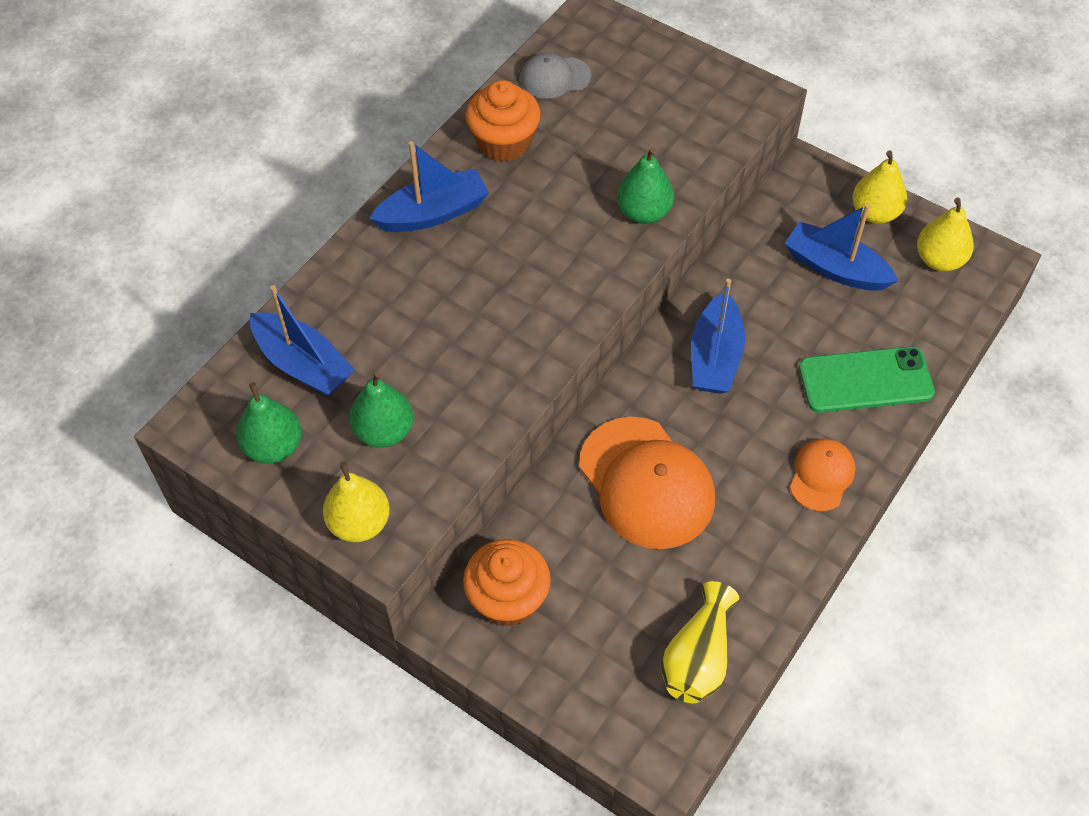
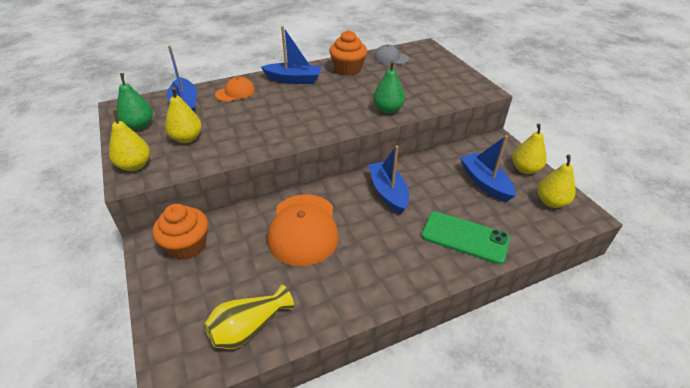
camera: 30 degrees right, 15 degrees down
green pear [350,371,413,448] -> yellow pear [165,87,202,143]
blue boat [691,279,745,394] -> blue boat turned 120 degrees clockwise [368,145,409,214]
orange cap [790,439,855,511] -> orange cap moved to [215,77,255,102]

